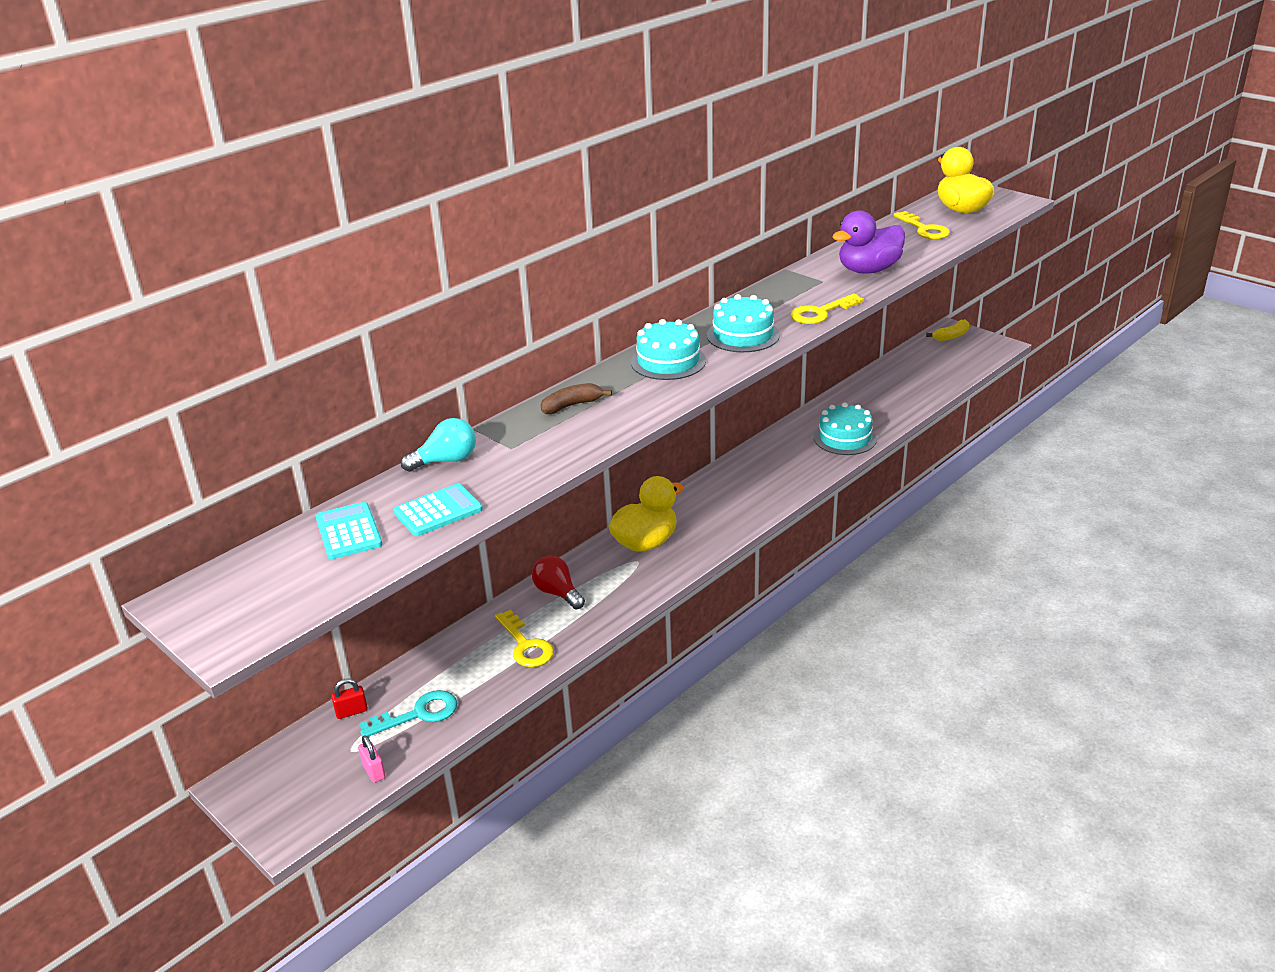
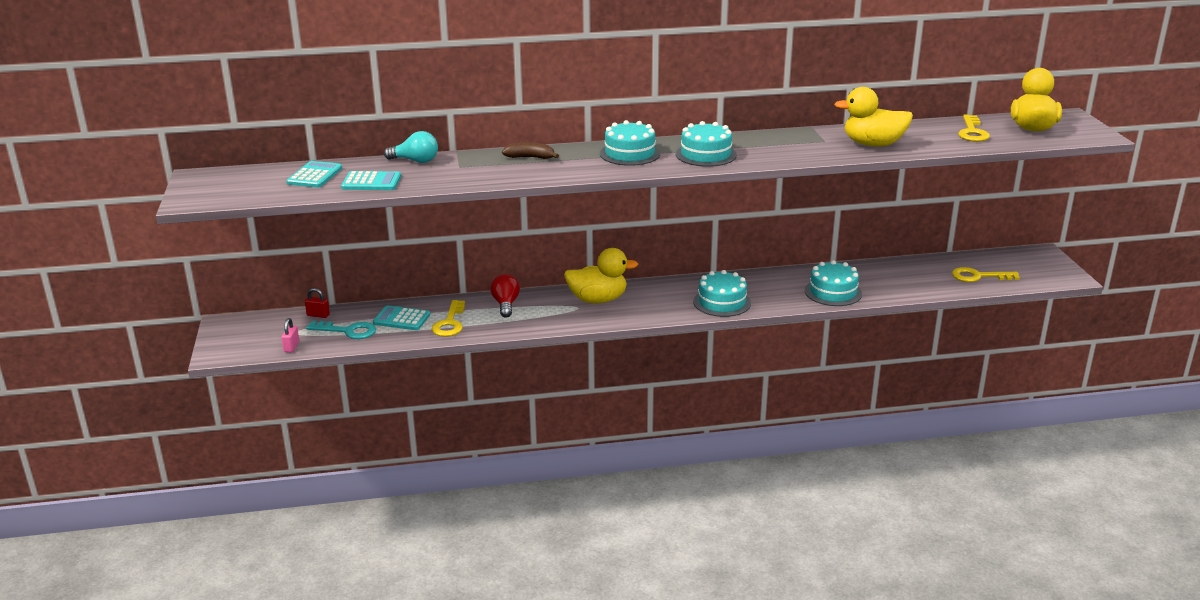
camera: 35 degrees right, 5 degrees down
yellow key [791,293,864,324] -> yellow key moved to [952,267,1020,282]
purple duck [832,210,905,274] -> yellow duck [834,87,913,146]
yellow banana [926,319,969,341] -> none
none -> turquoise calculator [373,305,430,330]
none -> turquoise cake [693,270,751,317]

